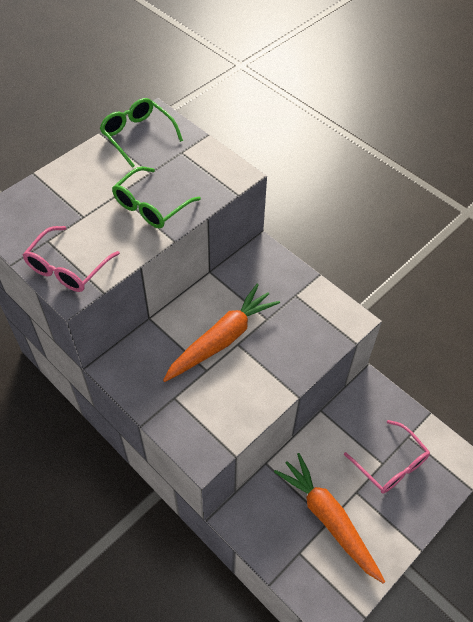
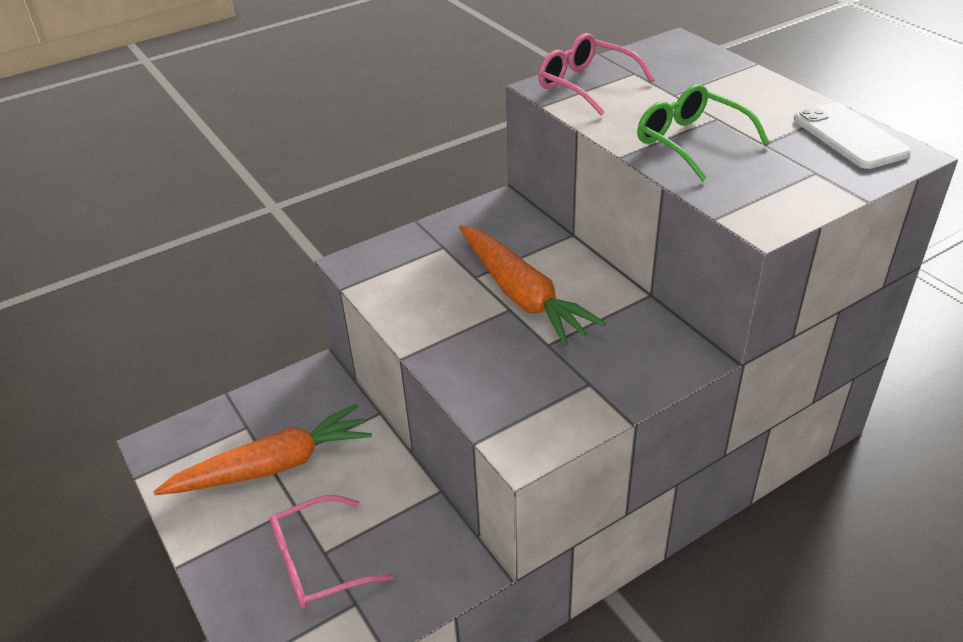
camera: 105 degrees right, 15 degrees down
green glasses [100,98,183,168] -> white phone [794,102,911,169]

